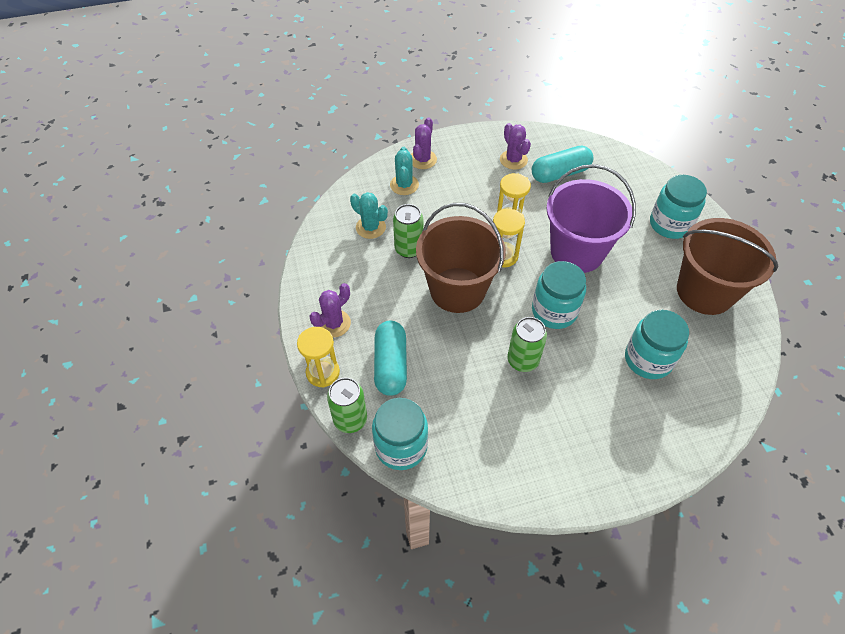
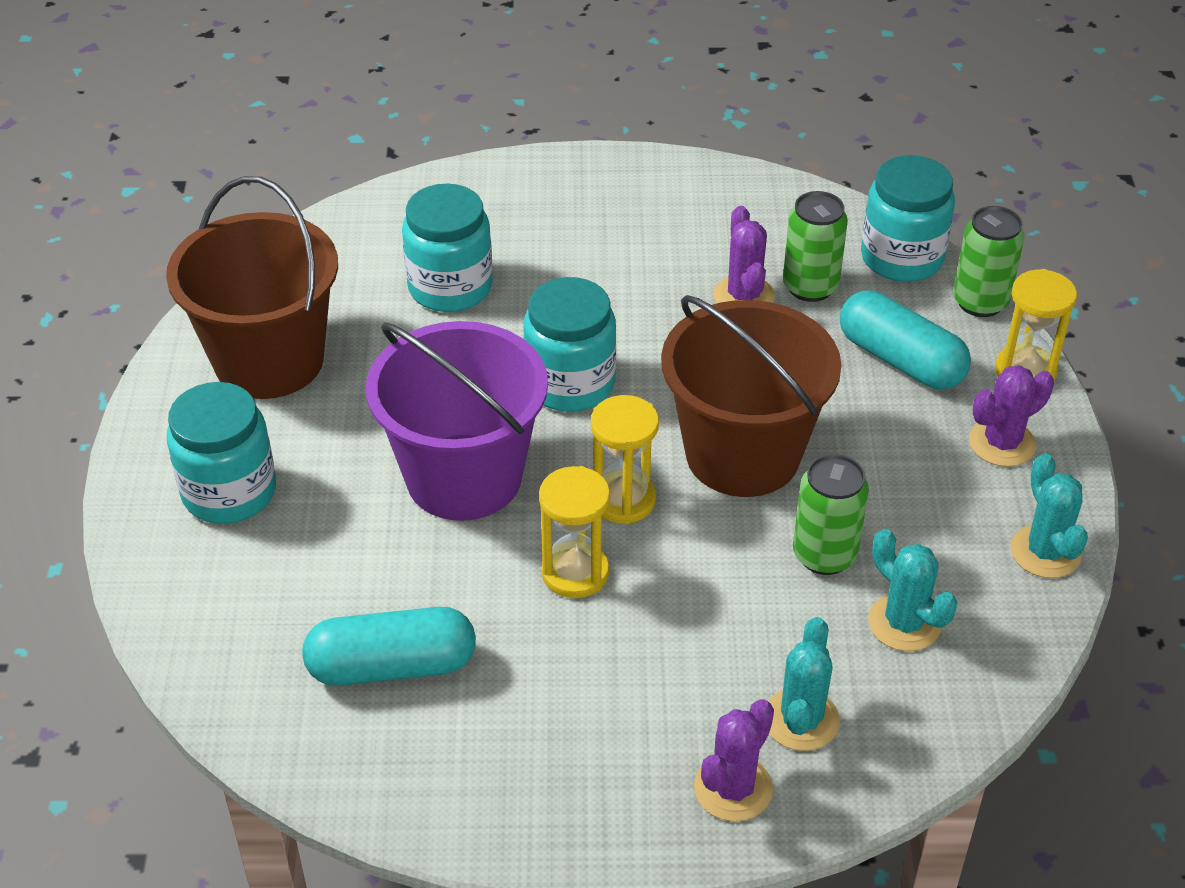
camera: 165 degrees left, 10 degrees down
turquoise capsule [374,321,407,396] -> turquoise capsule turned 60 degrees counterclockwise [840,290,971,390]
purple cactus [500,123,531,170] -> purple cactus moved to [714,206,775,303]
green can [507,317,547,372] -> green can moved to [783,191,848,302]
none -> turquoise cactus [1011,454,1088,578]

